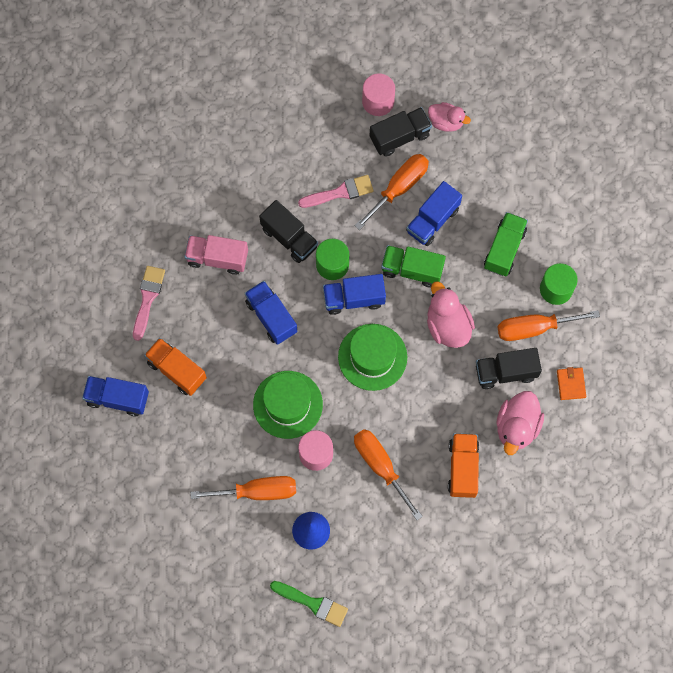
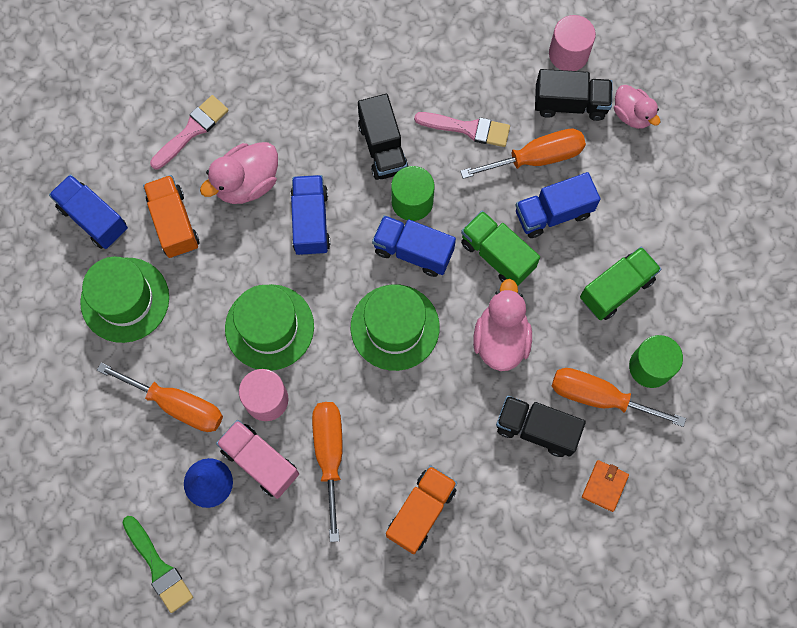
camera: 30 degrees right, 0 degrees up
pink truck [184,235,248,275] -> pink truck moved to [216,420,299,499]
pink duck [496,391,544,455] -> pink duck moved to [200,142,278,204]
none -> green hat [80,257,169,343]

